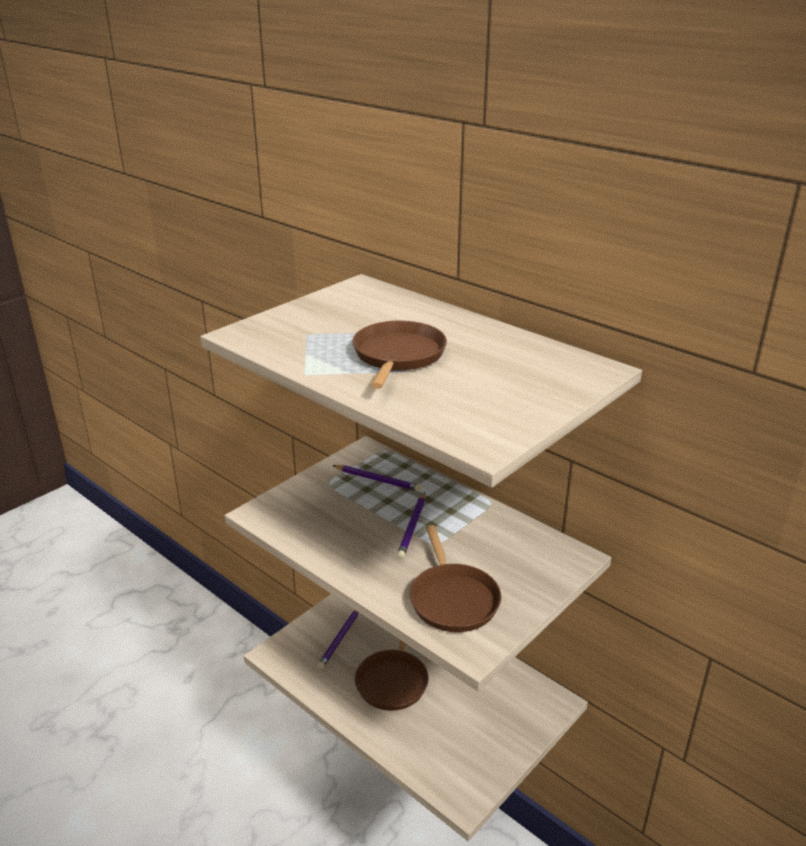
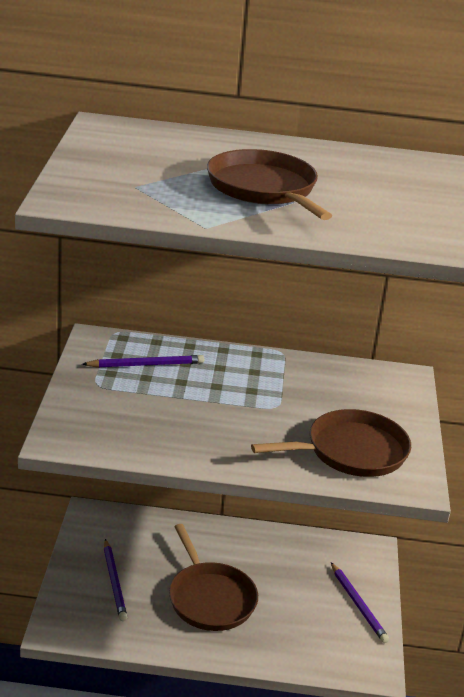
camera: 40 degrees left, 0 degrees up
purple pencil [397,492,425,559] -> purple pencil moved to [331,562,389,643]
brown pan [410,525,501,632] -> brown pan turned 60 degrees counterclockwise [251,409,411,477]

